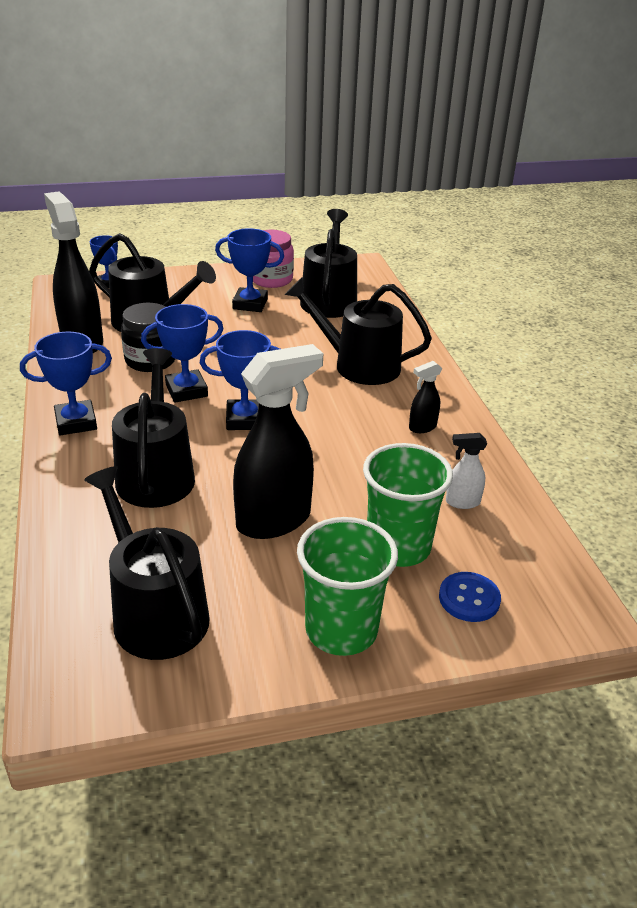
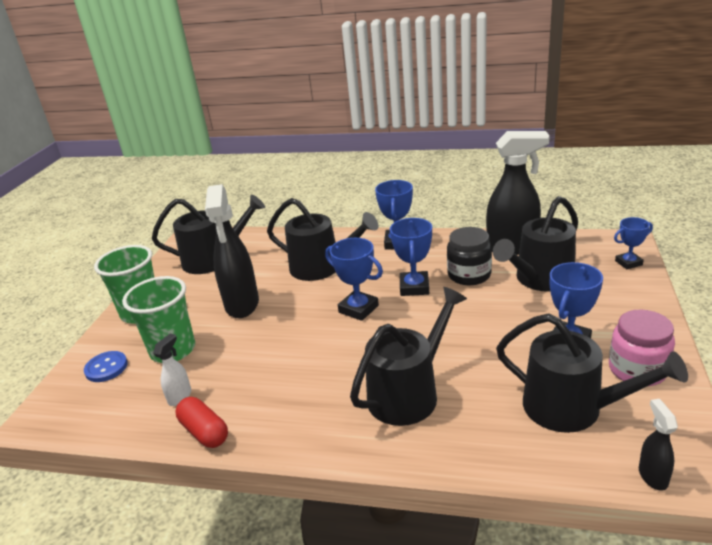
camera: 120 degrees right, 5 degrees down
blue trophy [200,330,280,430] -> blue trophy turned 75 degrees counterclockwise [325,238,383,321]
black spray bottle [409,361,442,433] -> black spray bottle moved to [639,399,678,491]
none -> red capsule [176,397,228,448]

